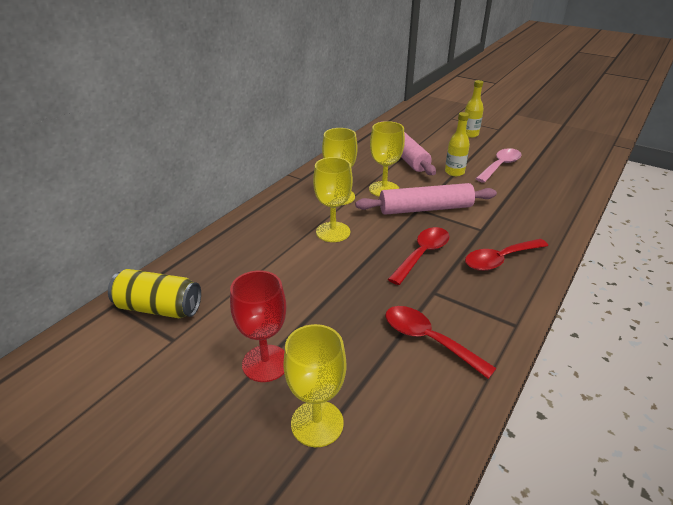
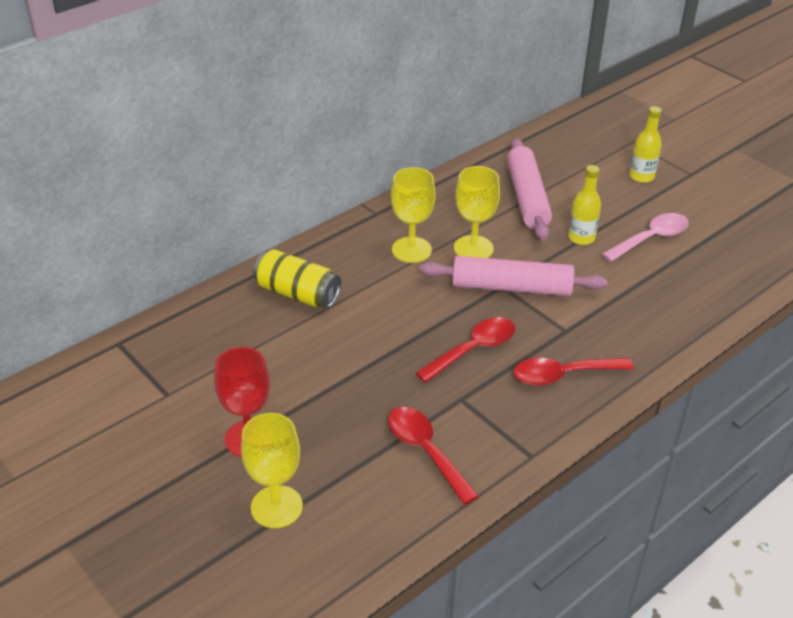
camera: 15 degrees right, 5 degrees up
yellow can [108,269,201,318] -> yellow can moved to [253,249,341,308]
yellow goblet [313,157,353,242] -> none

